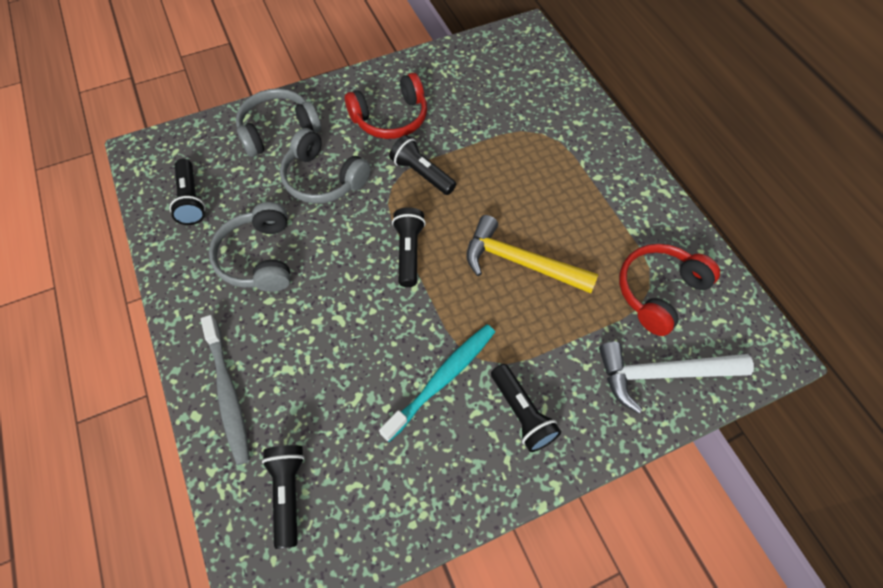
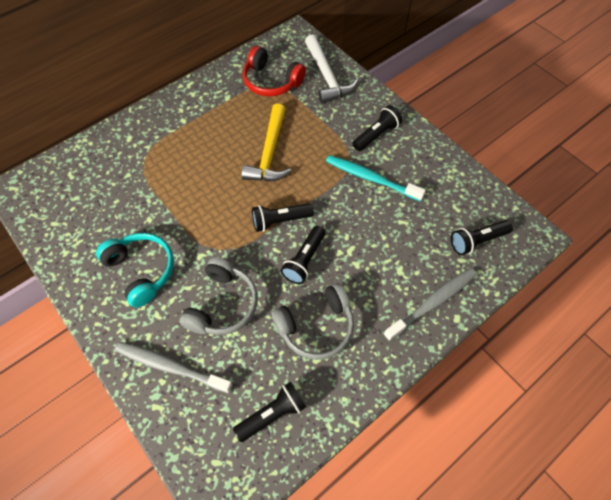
camera: 105 degrees left, 0 degrees up
grey headphones [236,88,321,157] -> grey toothbrush [115,342,232,393]
red headphones [345,73,427,139] -> turquoise headphones [96,233,174,308]
black flashlight [389,135,456,195] -> black flashlight moved to [281,226,325,284]

